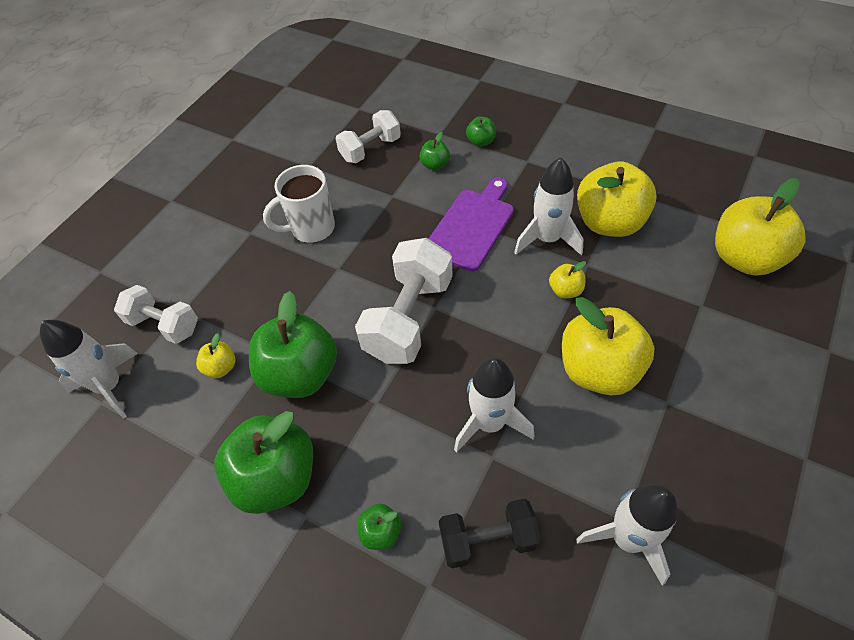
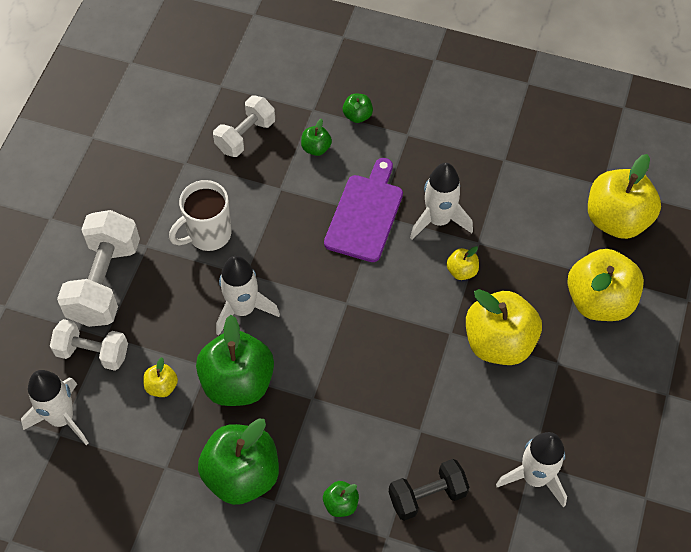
camera: 15 degrees left, 5 degrees up
white dumbbell [355,238,453,364] -> white dumbbell moved to [57,210,140,327]
white rocket [454,357,534,452] -> white rocket moved to [216,256,280,336]
yellow apple [577,162,657,237] -> yellow apple moved to [567,249,644,321]

